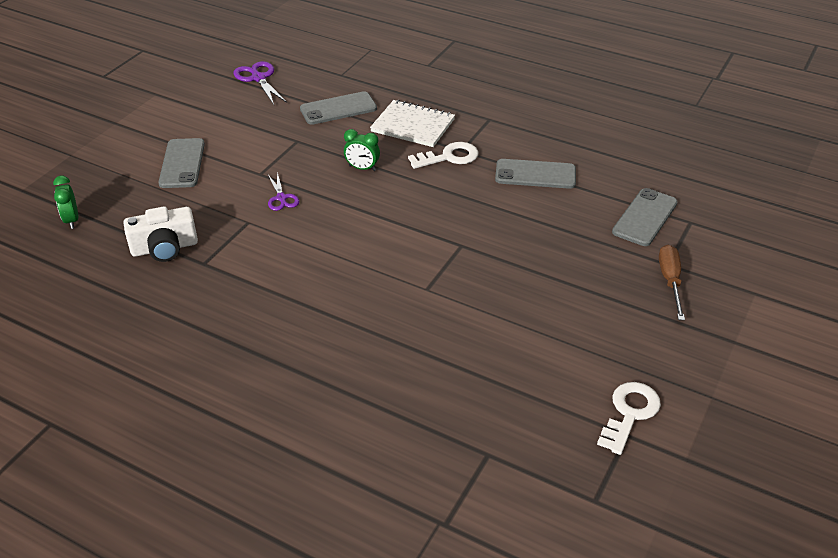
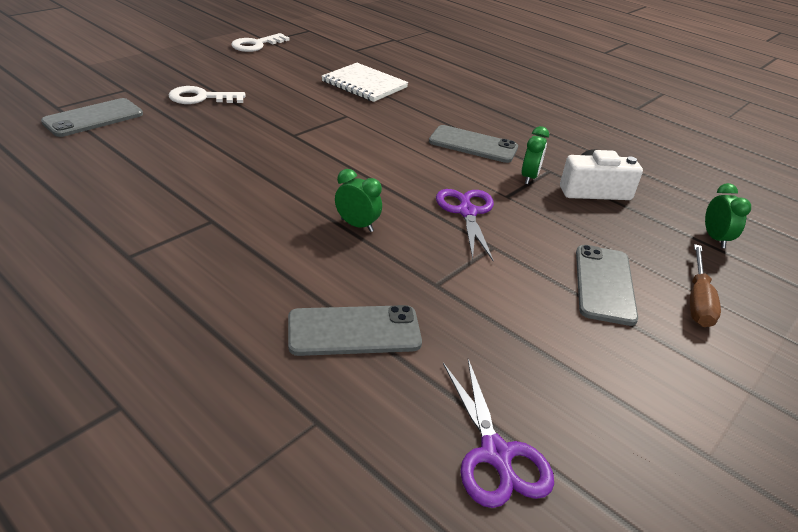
camera: 170 degrees left, 5 degrees down
purple scissors [268,172,299,211] -> purple scissors [436,189,494,261], size x1.56
white notebook [370,100,455,147] -> white notebook moved to [321,63,409,102]
white key [408,142,478,169] -> white key moved to [169,86,245,104]
grey phone [495,159,576,189] -> grey phone moved to [429,125,518,163]
brown screwdriver [659,245,685,320] -> brown screwdriver moved to [690,244,721,327]
none -> green clock [521,126,549,184]

